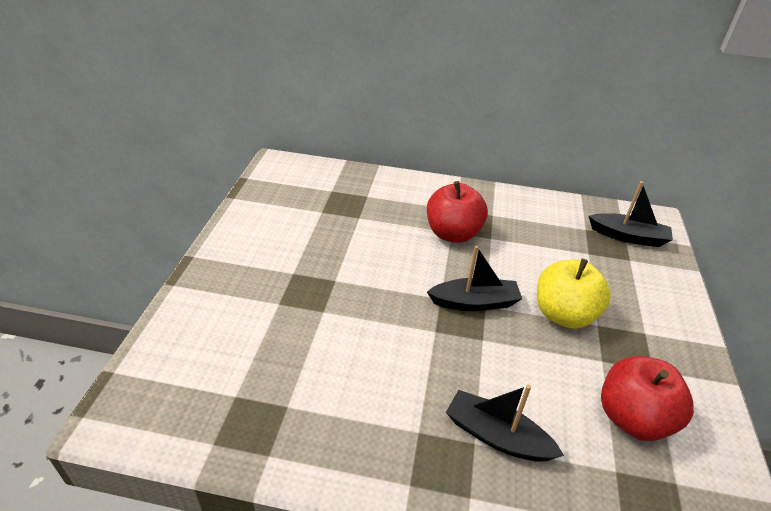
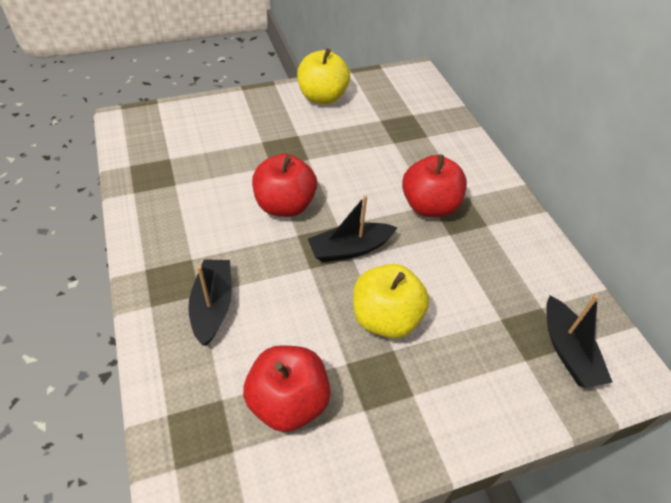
camera: 60 degrees right, 10 degrees up
black boat [427,246,522,311] -> black boat turned 105 degrees clockwise [308,195,398,262]
none -> red apple [252,154,317,217]
none -> yellow apple [297,48,350,105]

